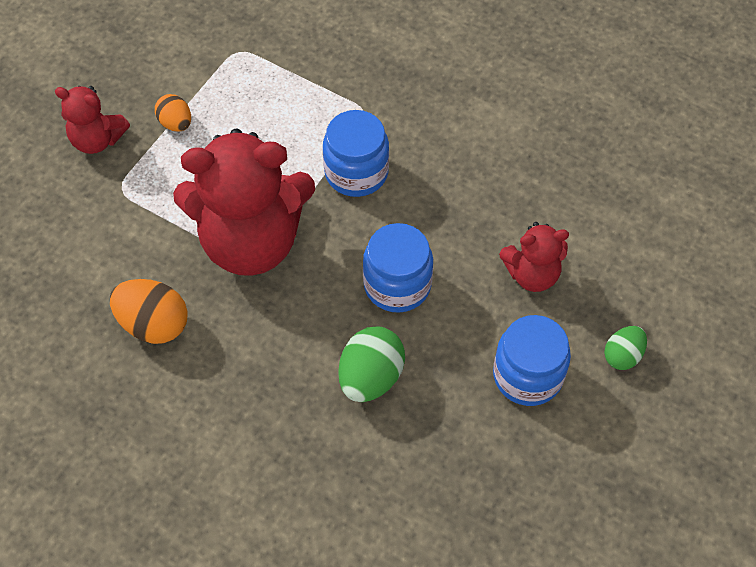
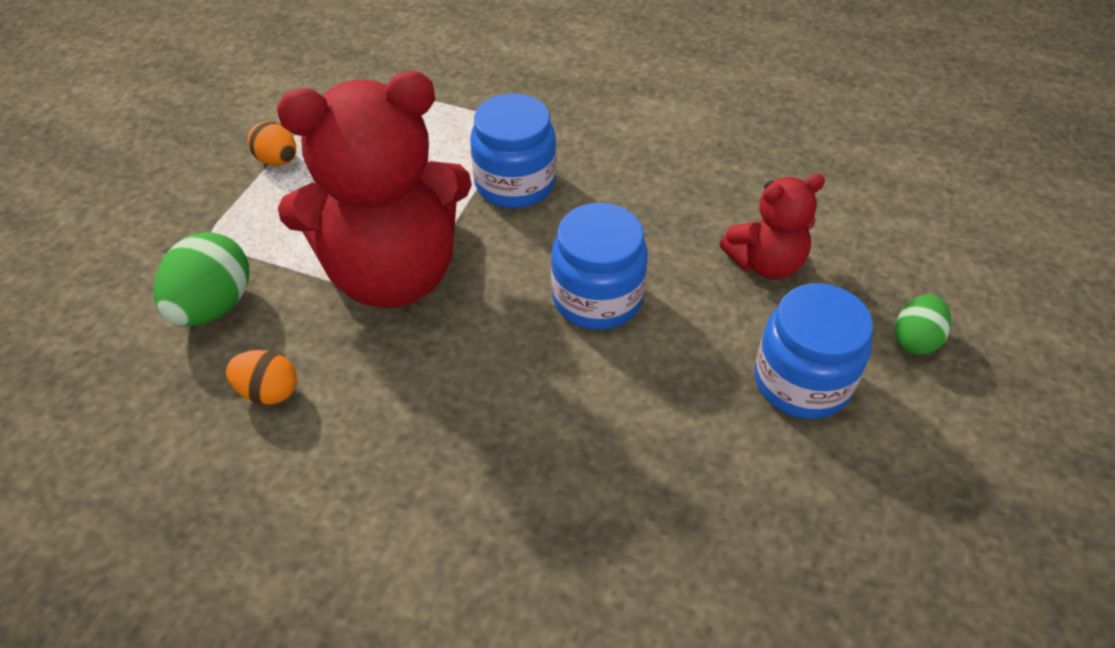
camera: 10 degrees left, 10 degrees down
red teddy bear [55,86,130,154] -> none
orange egg [110,279,188,344] -> orange egg [226,350,297,405], size x0.61
green egg [338,326,405,402] -> green egg moved to [153,232,249,326]

